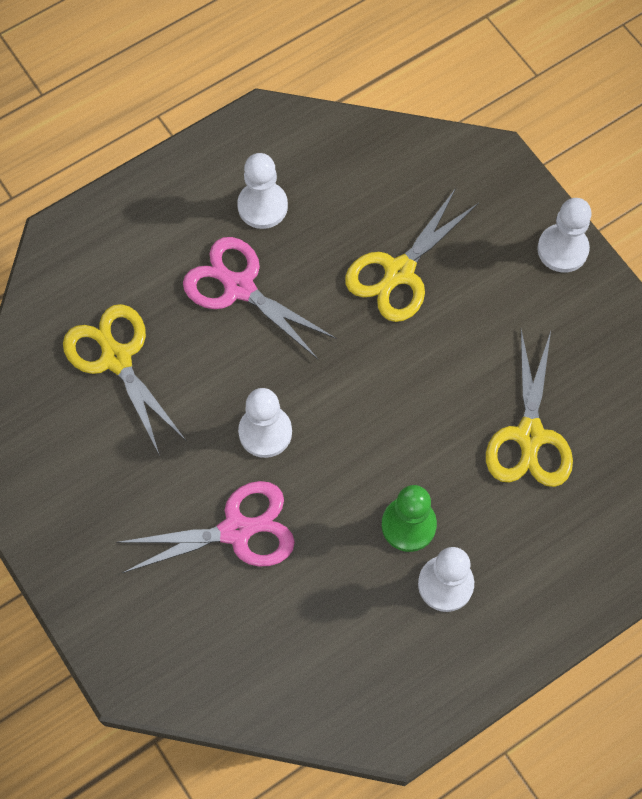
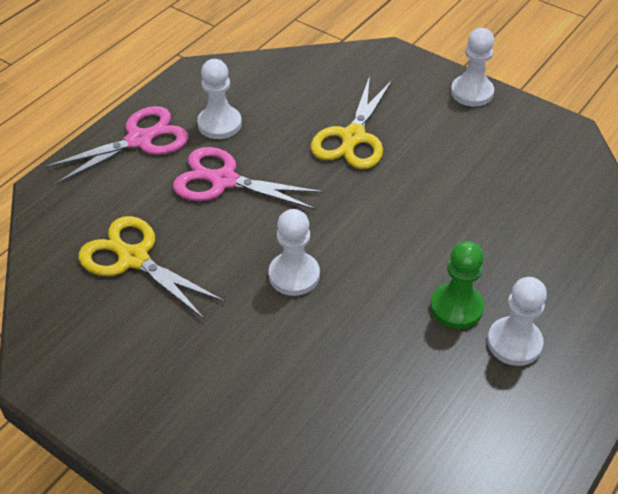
camera: 20 degrees left, 20 degrees down
pink scissors [116,481,295,573] -> pink scissors moved to [43,106,189,185]
yellow scissors [486,330,573,487] -> none

